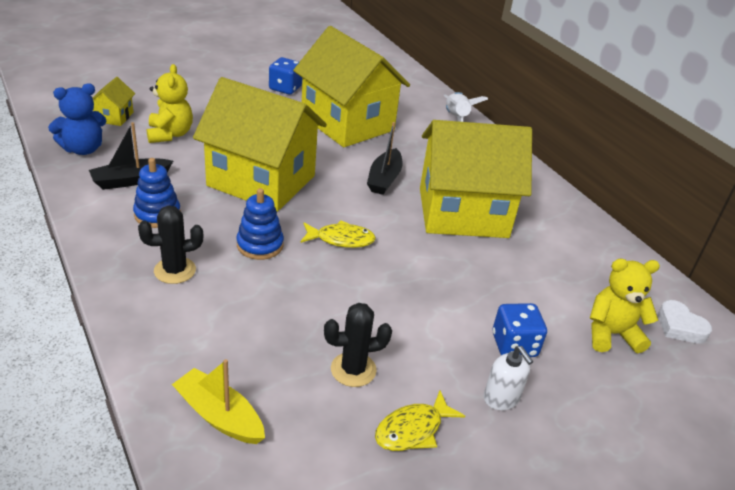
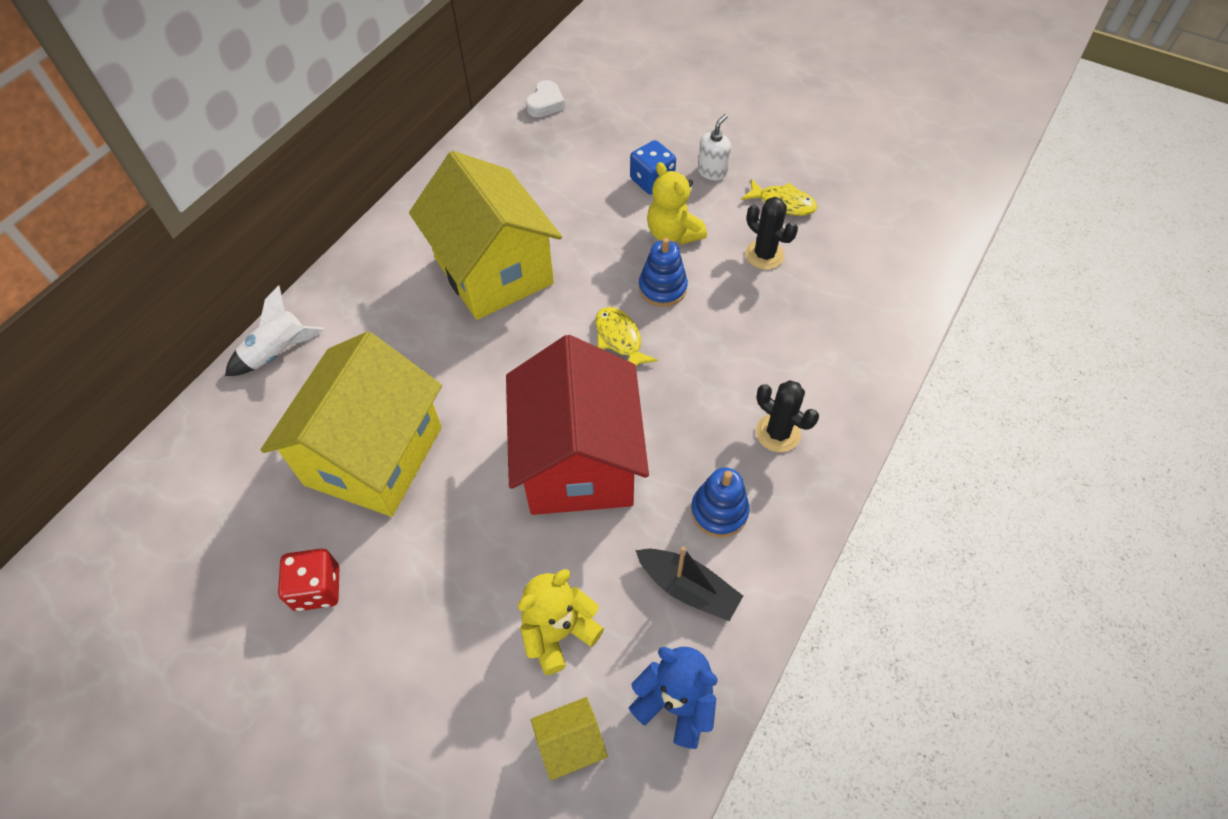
camera: 115 degrees left, 20 degrees up
yellow boat [172,359,265,444] -> none
yellow house [193,77,327,212] -> red house [506,335,649,515]
blue stacking toy [236,188,284,260] -> blue stacking toy moved to [639,237,688,307]
blue dice [269,57,302,94] -> red dice [278,549,339,611]
black boat [367,122,402,195] -> none
yellow teddy bear [590,259,660,353] -> yellow teddy bear moved to [647,162,707,245]

